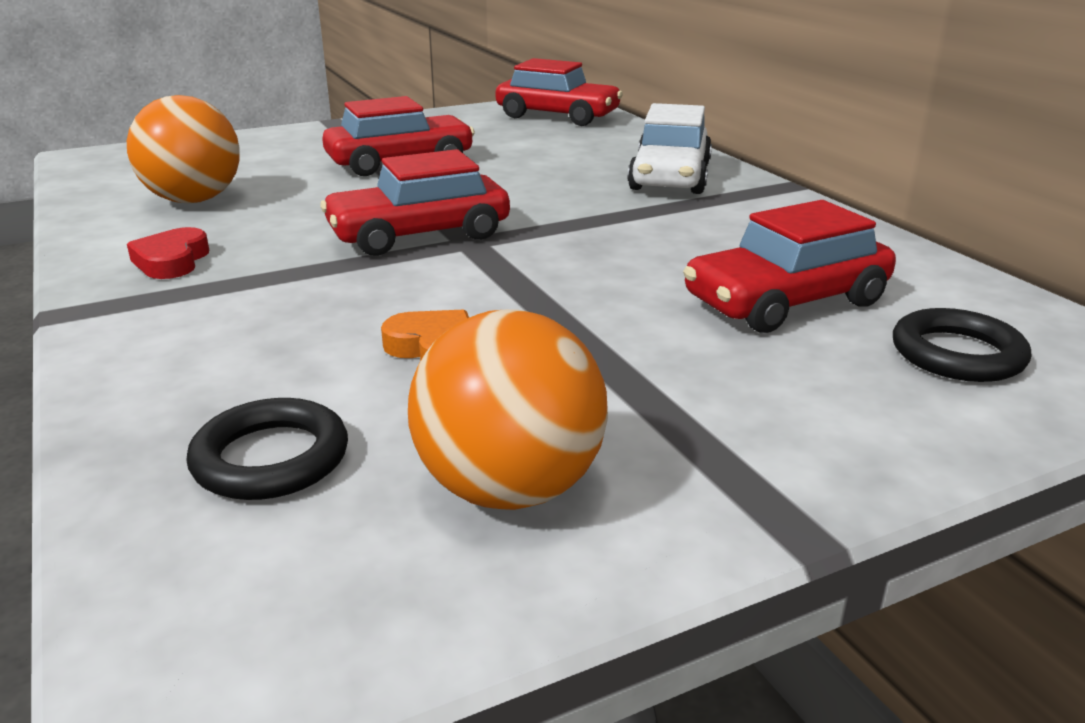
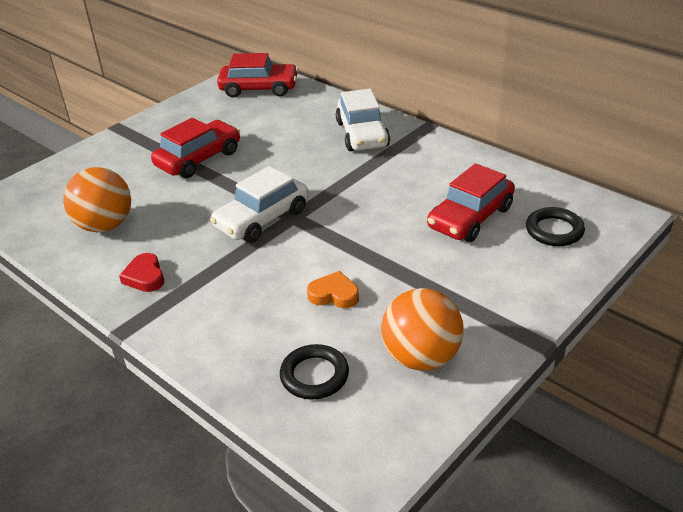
camera: 20 degrees left, 10 degrees up
red car [320,149,510,256] -> white car [210,166,309,243]

